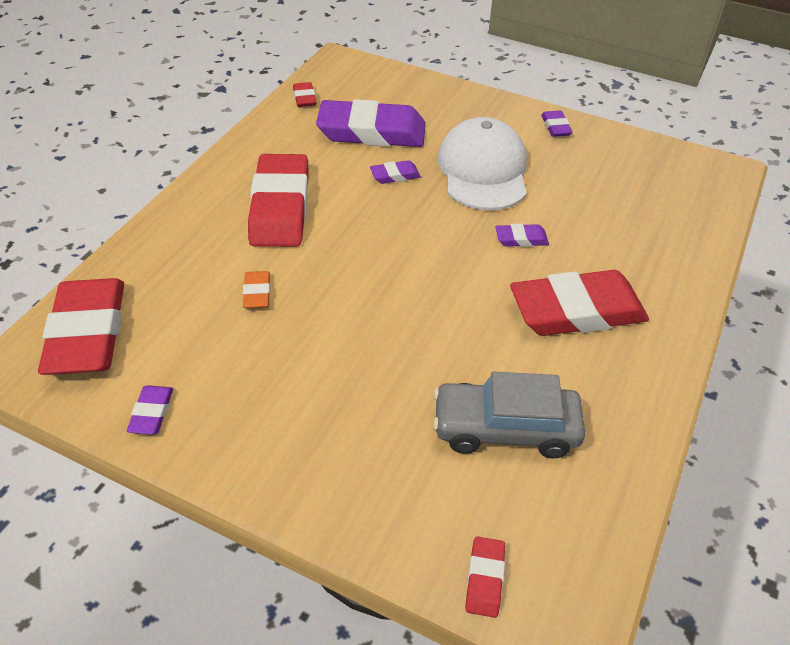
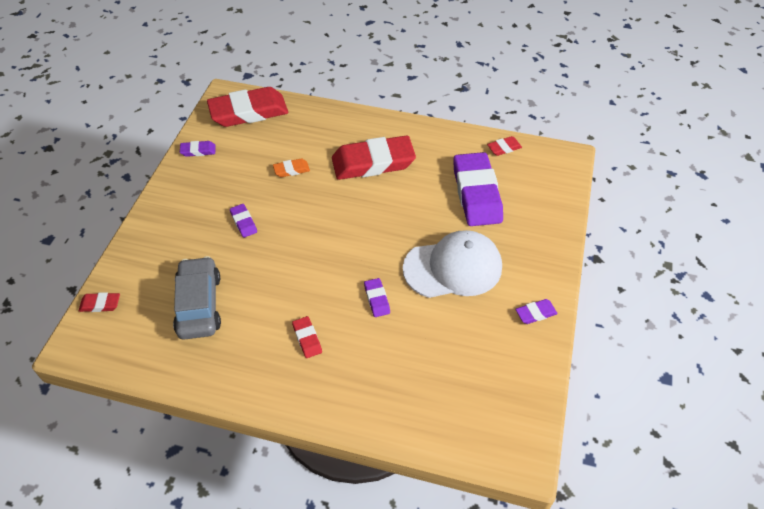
camera: 80 degrees right, 5 degrees up
purple eraser [370,160,421,184] -> purple eraser moved to [230,204,257,238]
red eraser [510,270,649,336] -> red eraser [292,316,322,358], size x0.43

